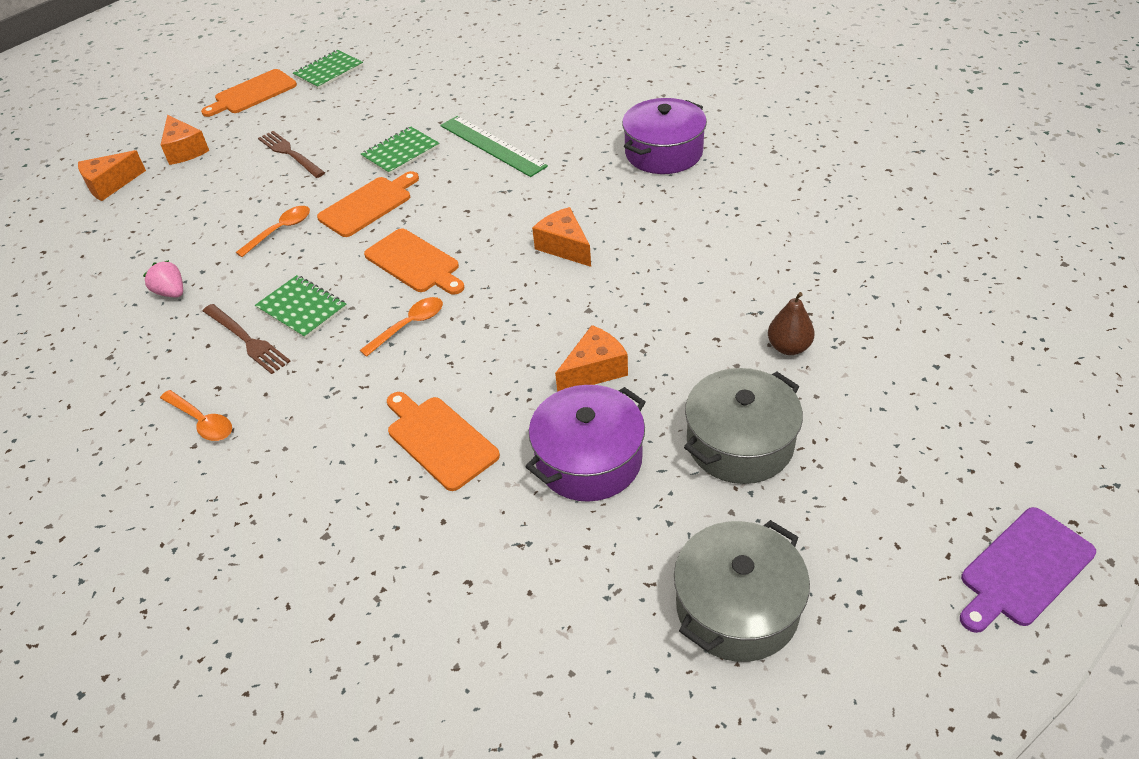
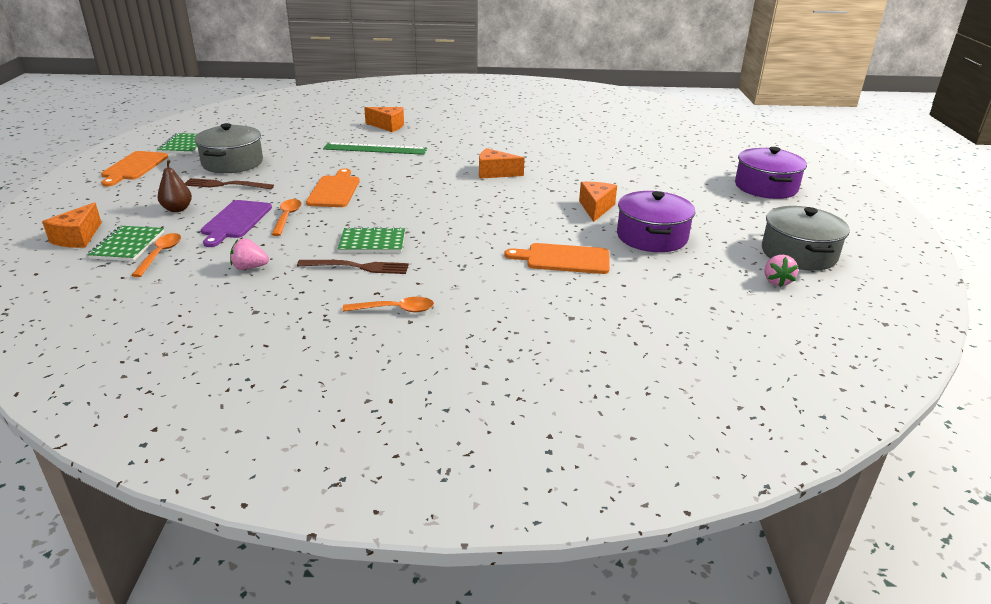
camera: 45 degrees left, 15 degrees down
orange cheese [161,115,209,165] -> orange cheese moved to [364,107,404,132]
orange spoon [360,297,443,357] -> orange spoon moved to [131,233,181,277]
green notebook [361,126,440,175] -> green notebook moved to [87,226,164,261]
orange cutting board [364,229,465,295] -> none
purple pot [622,98,707,174] -> purple pot moved to [735,147,807,199]
grey pot [684,368,803,484] -> grey pot moved to [194,123,263,173]
brown pear [768,292,815,355] -> brown pear moved to [158,160,192,212]
purple cutting board [960,507,1096,633] -> purple cutting board moved to [201,200,272,247]
none -> pink strawberry [765,255,798,287]

